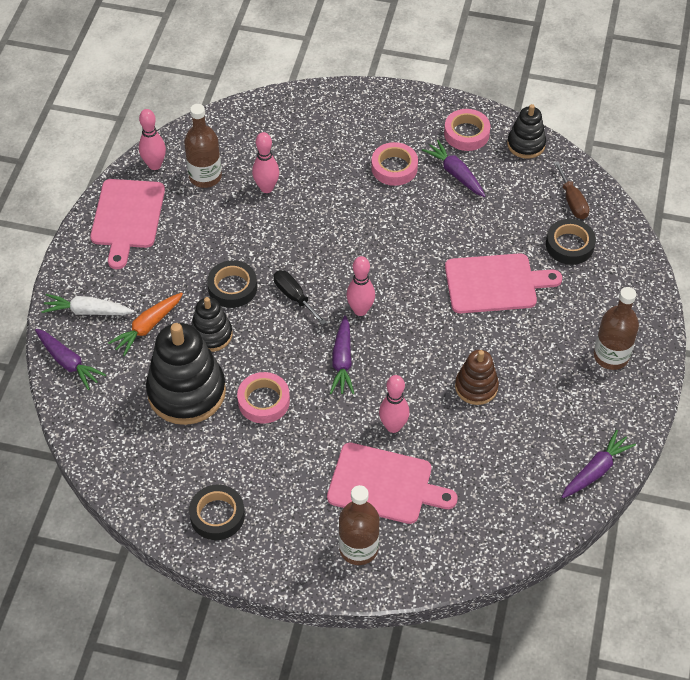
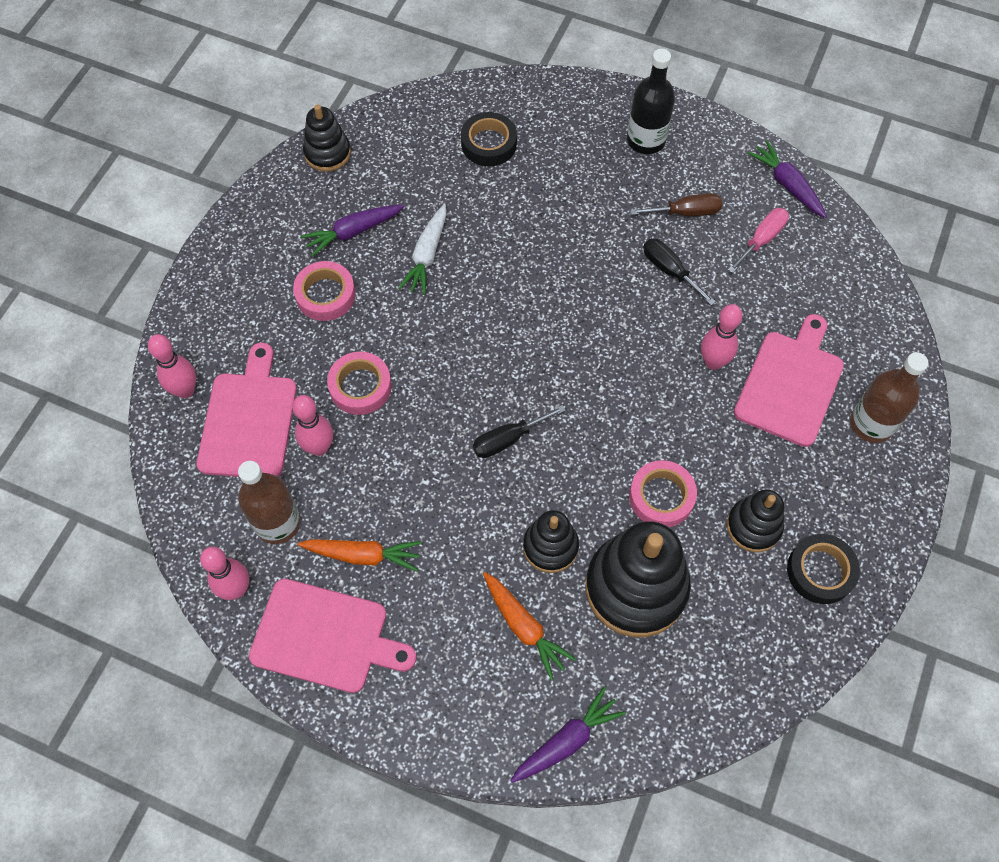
camera: 80 degrees left, 10 degrees up
white carrot [41,294,134,315] -> white carrot moved to [399,204,446,295]
black tape [207,260,257,308] -> none
purple carrot [330,316,355,394] -> none
pink bowling pin [346,256,375,316] -> pink bowling pin moved to [148,334,196,398]
pink tape [444,109,490,151] -> pink tape moved to [327,352,392,415]
pink cutting board [445,253,562,313] -> pink cutting board moved to [196,343,297,477]
brown stacking toy [455,350,499,405] -> black screwdriver [643,238,716,306]
brown screwdriver [554,161,589,219] -> brown screwdriver moved to [630,193,722,216]
brown bottle [594,287,639,370] -> black bottle [627,49,675,154]
none -> orange carrot [298,539,422,571]
none -> black stacking toy [727,489,784,552]
none -> pink screwdriver [728,208,789,273]

